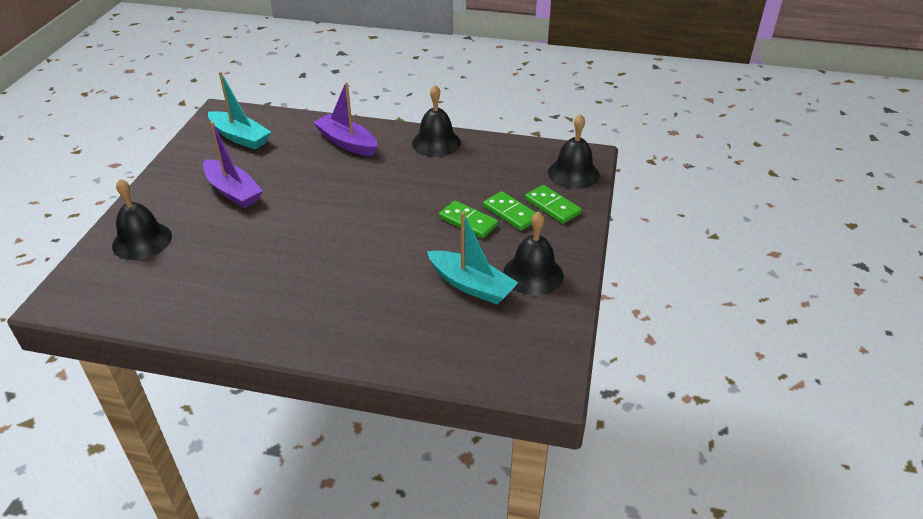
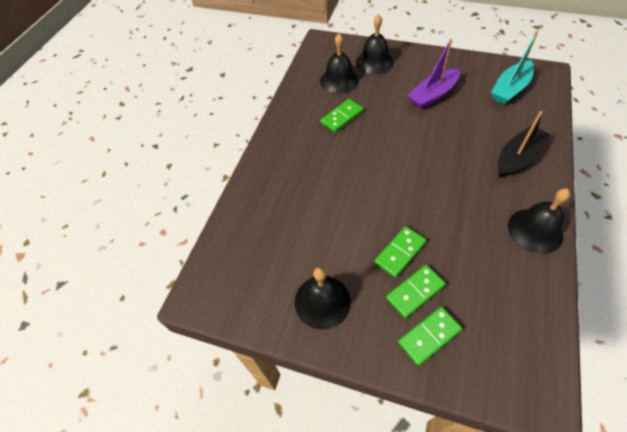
camera: 100 degrees right, 15 degrees up
purple boat [313,82,377,156] -> black boat [498,111,551,178]
turquoise boat [427,212,518,305] -> none
black bell [548,114,600,189] -> black bell moved to [320,33,359,94]
none -> green domino [321,99,363,132]

